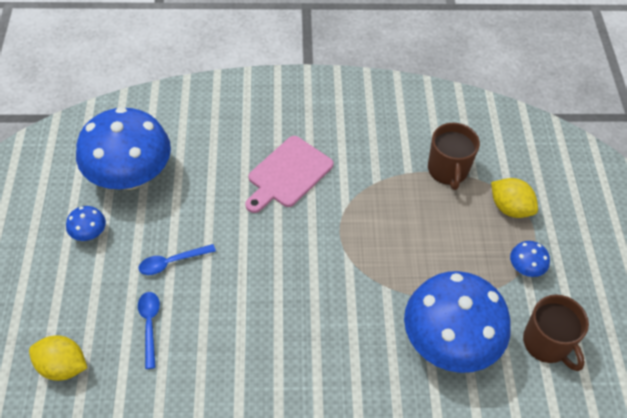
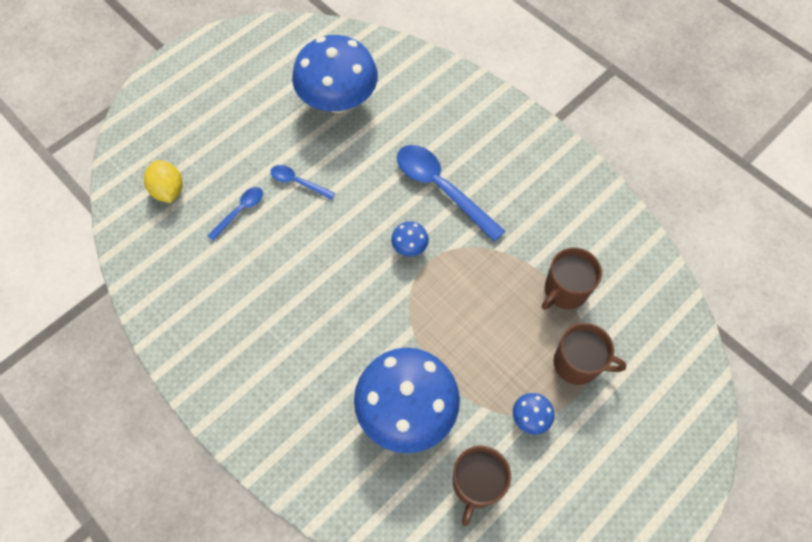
camera: 50 degrees right, 10 degrees up
blue mushroom [66,206,106,241] -> blue mushroom moved to [391,221,429,257]
pink cutting board [245,136,334,213] -> blue spoon [397,145,505,242]
yellow lemon [491,178,538,218] -> brown mug [553,323,626,385]

